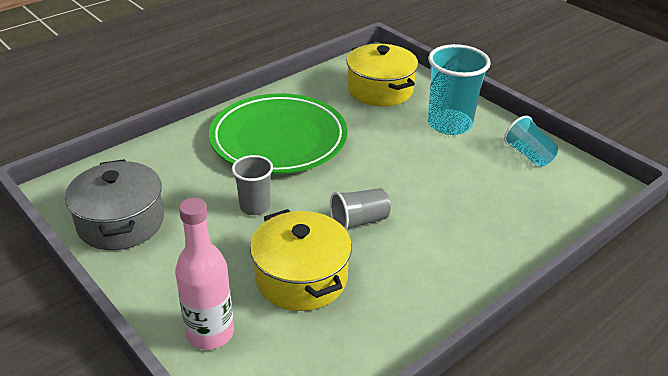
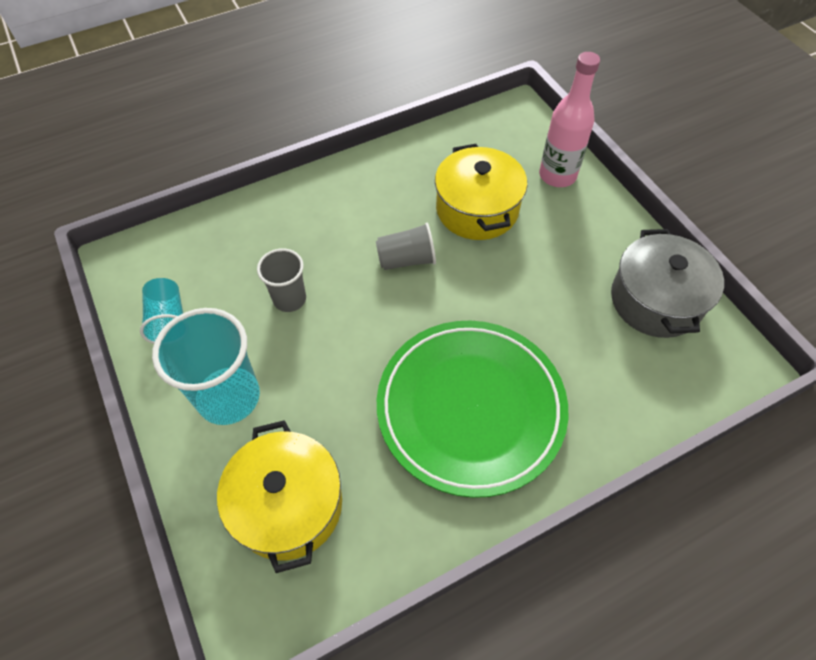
camera: 165 degrees left, 20 degrees up
grey cup [232,155,273,215] -> grey cup moved to [257,248,306,312]

